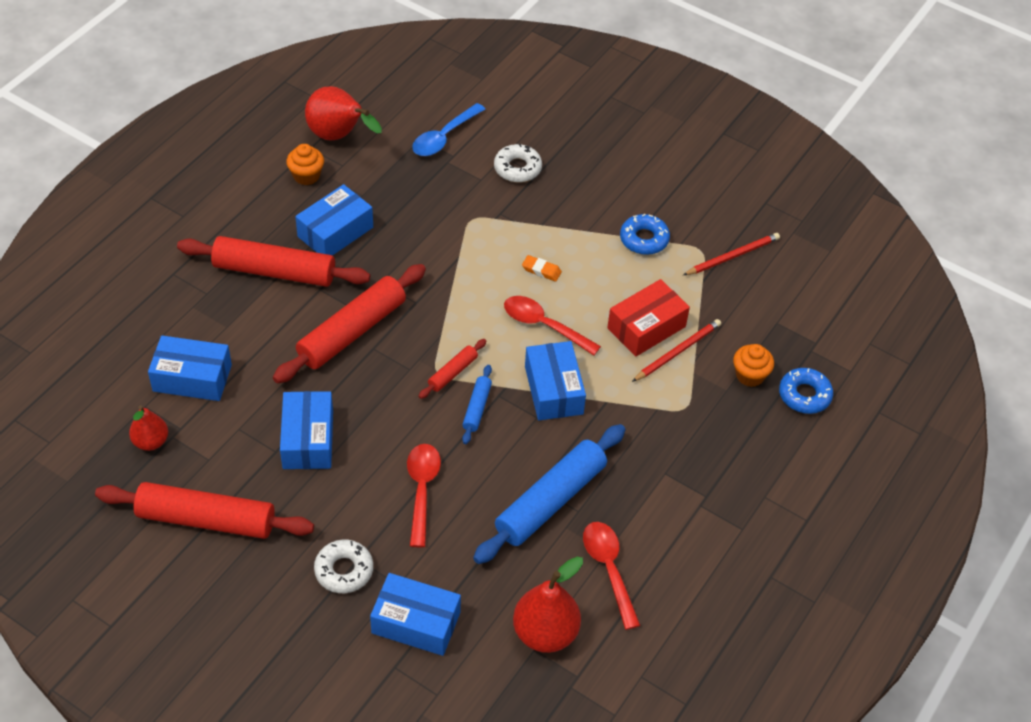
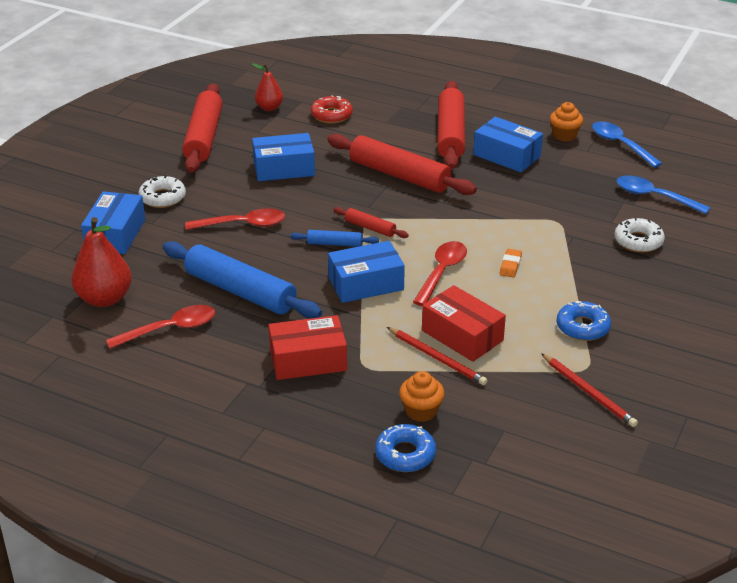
camera: 85 degrees right, 15 degrees down
blue box [148,335,232,401] -> red donut [311,95,353,123]
red pear [305,86,382,141] -> blue spoon [592,121,663,168]
none -> red box [268,315,347,380]

